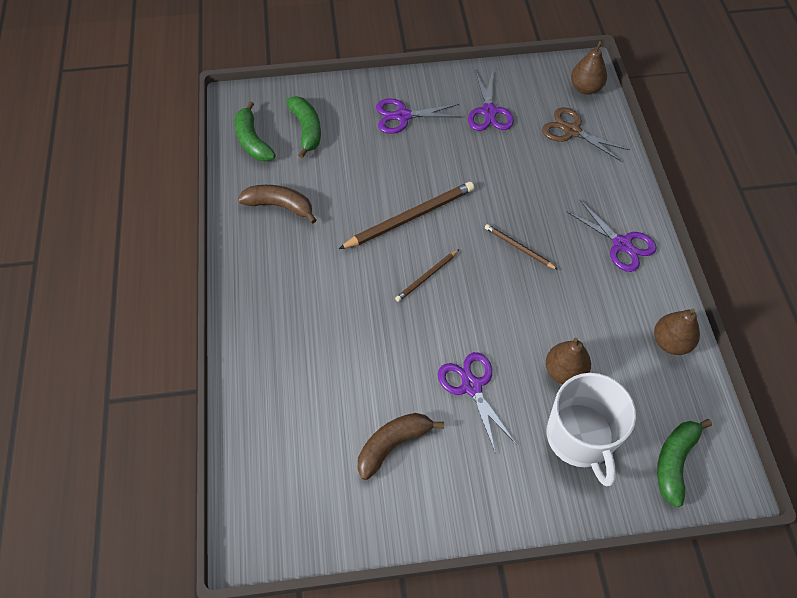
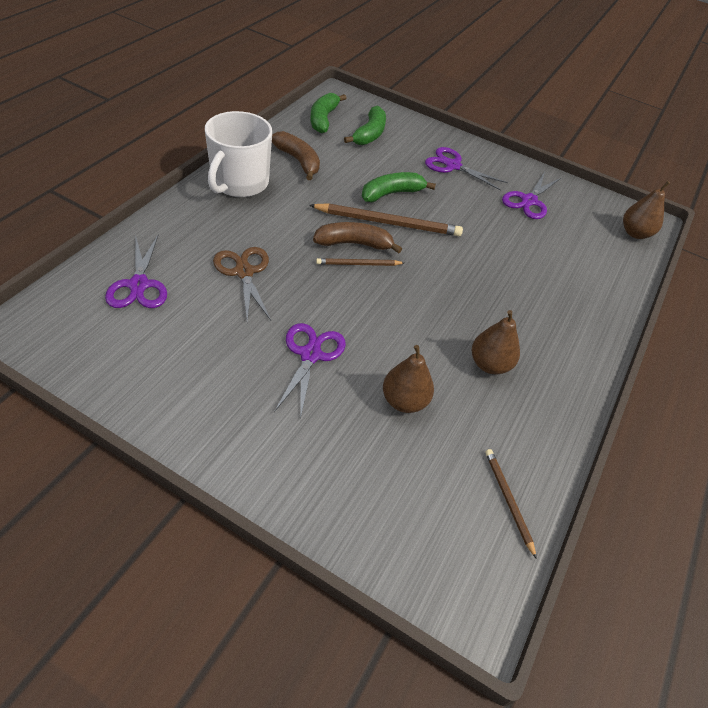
camera: 30 degrees right, 10 degrees down
brown banana [358,413,444,480] -> brown banana moved to [313,222,402,253]
brown pencil [485,224,558,270] -> brown pencil moved to [485,449,537,559]
brown scissors [542,107,630,162] -> brown scissors moved to [213,247,271,321]
white mug [547,373,636,486] -> white mug moved to [205,111,272,197]
purple scissors [566,199,657,272] -> purple scissors moved to [105,235,167,308]
brown pear [654,309,700,355] -> brown pear moved to [472,310,520,375]
green banana [657,419,712,507] -> green banana moved to [362,172,436,202]

